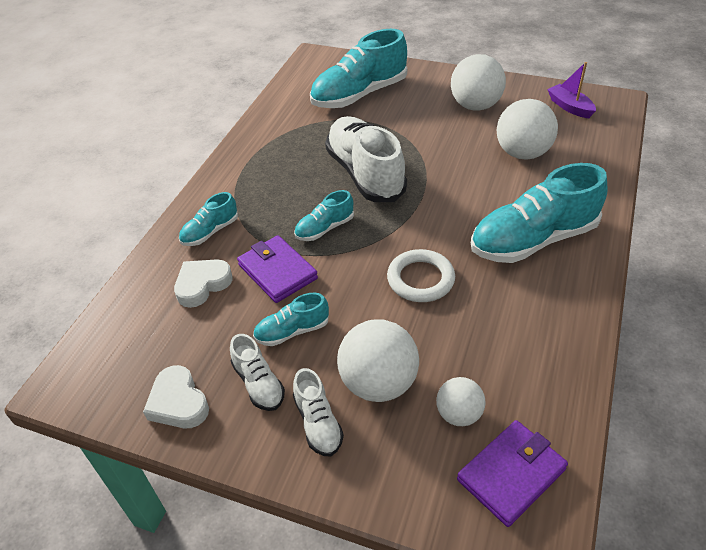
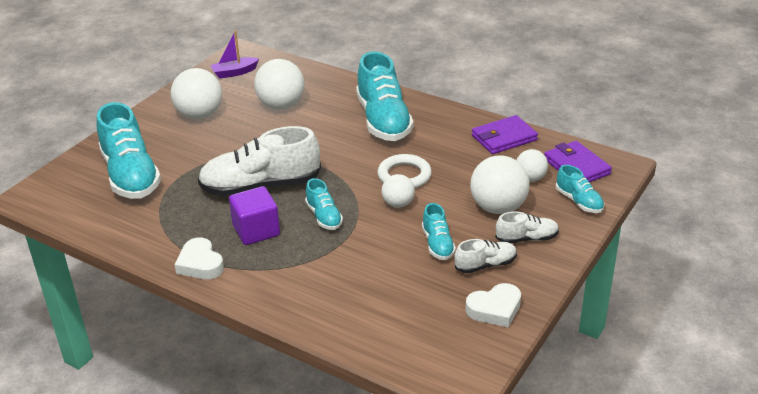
camera: 80 degrees left, 10 degrees down
white heart [174,259,233,308] -> white heart moved to [174,237,224,279]
turquoise shoe [179,192,238,246] -> turquoise shoe moved to [556,165,604,213]
purple wallet [237,235,318,303] -> purple wallet moved to [472,115,538,154]
none -> purple cube [229,186,280,245]
none -> white ball [382,174,415,208]

